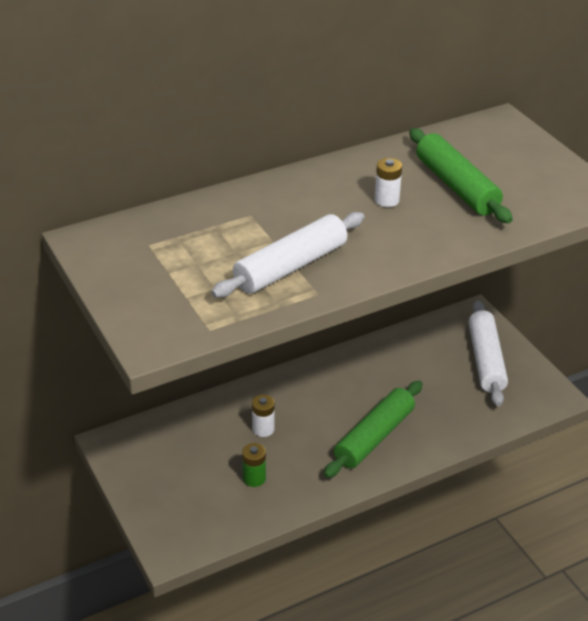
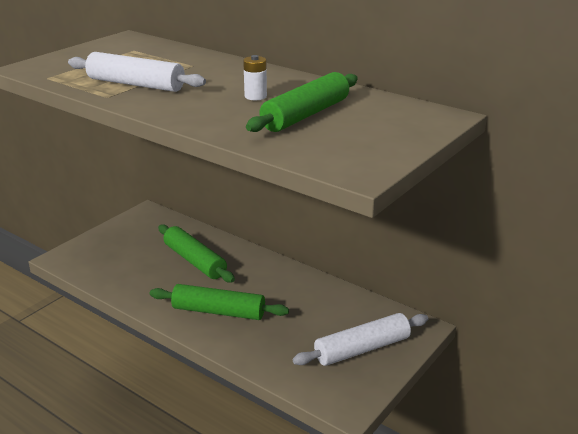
camera: 65 degrees right, 10 degrees down
green battery [242,443,266,487] -> none
white battery [252,395,275,437] -> green rolling pin [158,224,235,283]

